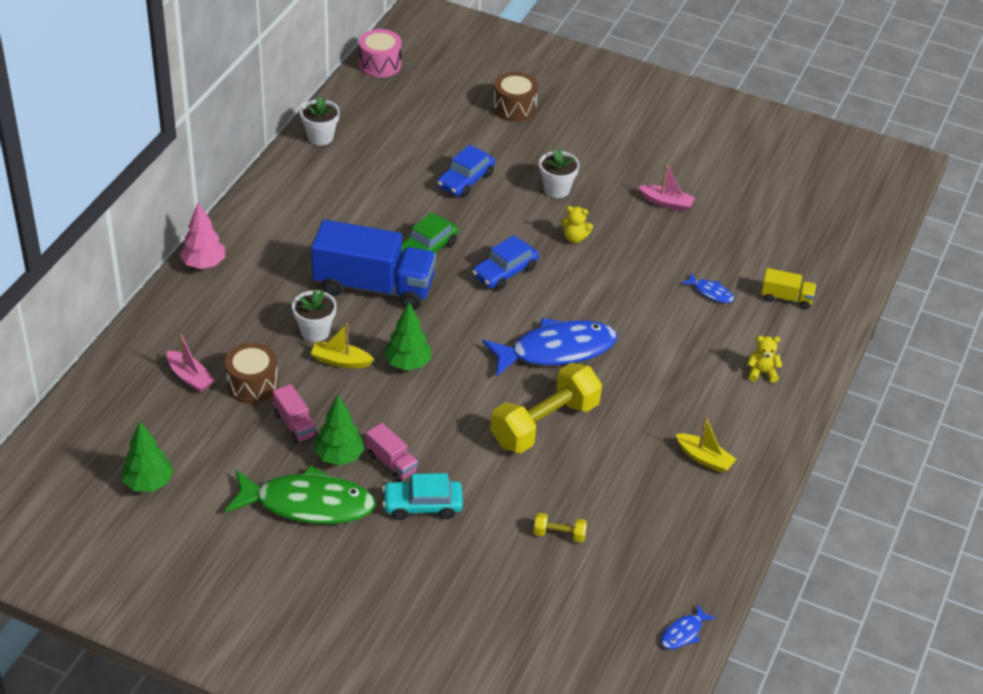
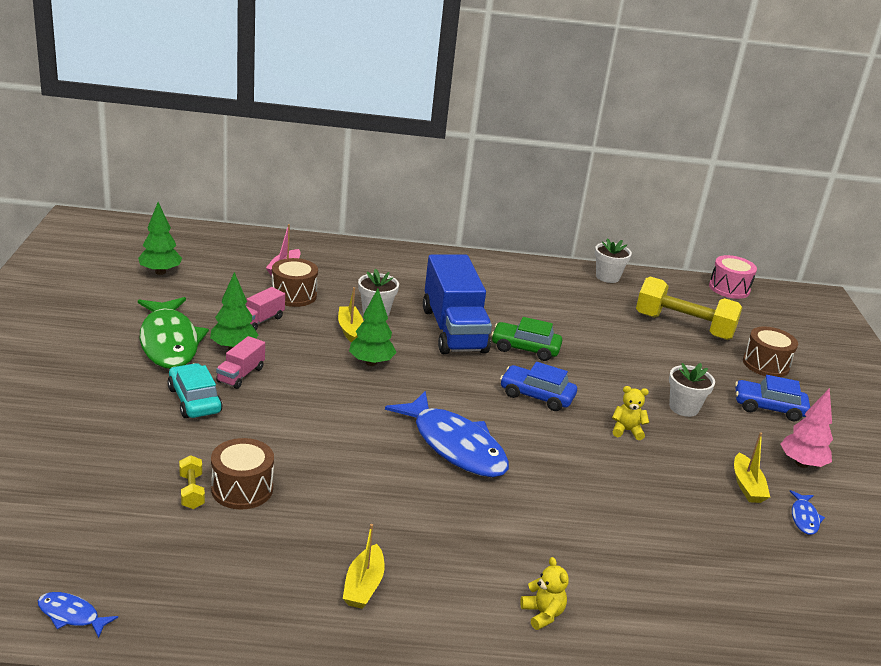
camera: 65 degrees right, 15 degrees down
pink tree [180,202,226,269] -> pink tree moved to [781,388,833,468]
blue car [437,145,495,197] -> blue car moved to [735,375,810,421]
yellow dumbbell [491,362,602,453] -> yellow dumbbell moved to [636,276,742,340]
yellow teddy bear [561,206,593,243] -> yellow teddy bear turned 105 degrees clockwise [612,386,649,440]
pink boat [639,163,695,212] -> yellow boat [734,432,770,503]
blue fish [681,272,734,303] -> blue fish moved to [789,490,825,535]
yellow truck [761,268,816,309] -> none
none -> brown drum [211,438,274,510]

